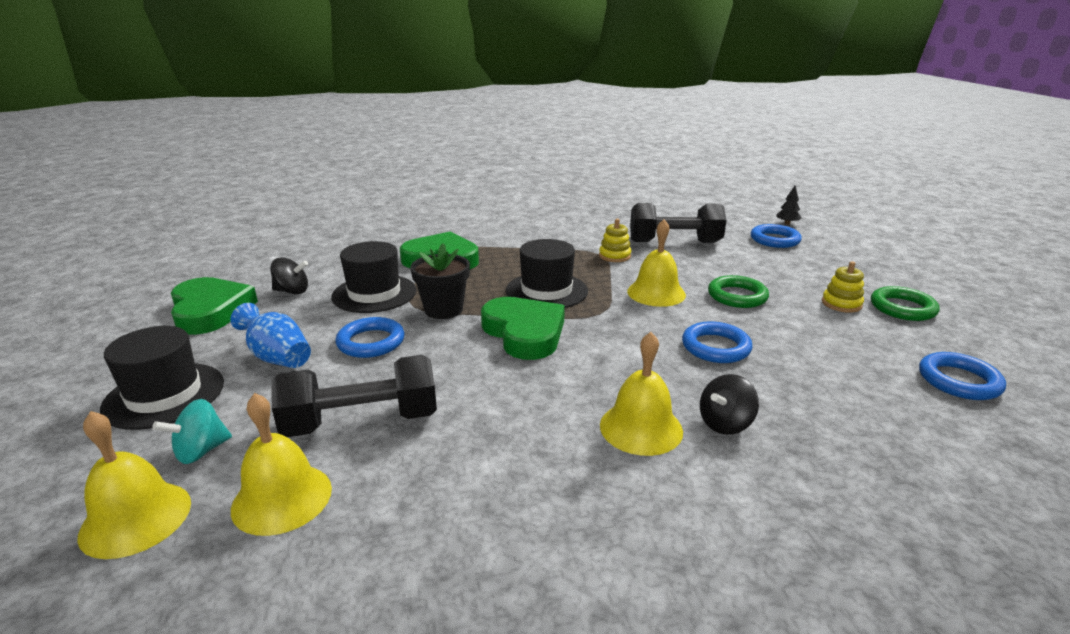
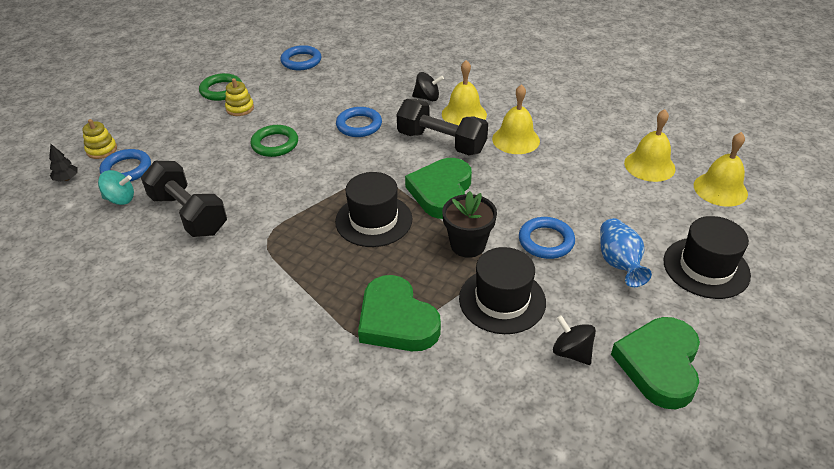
camera: 135 degrees left, 15 degrees up
turquoise spinning top [152,399,232,464] -> turquoise spinning top moved to [98,170,134,205]
black dumbbell [272,355,437,437] -> black dumbbell moved to [397,99,488,156]
yellow stacking toy [599,219,631,262] -> yellow stacking toy moved to [82,119,117,159]
yellow bell [627,219,686,307] -> yellow bell moved to [492,84,540,154]

